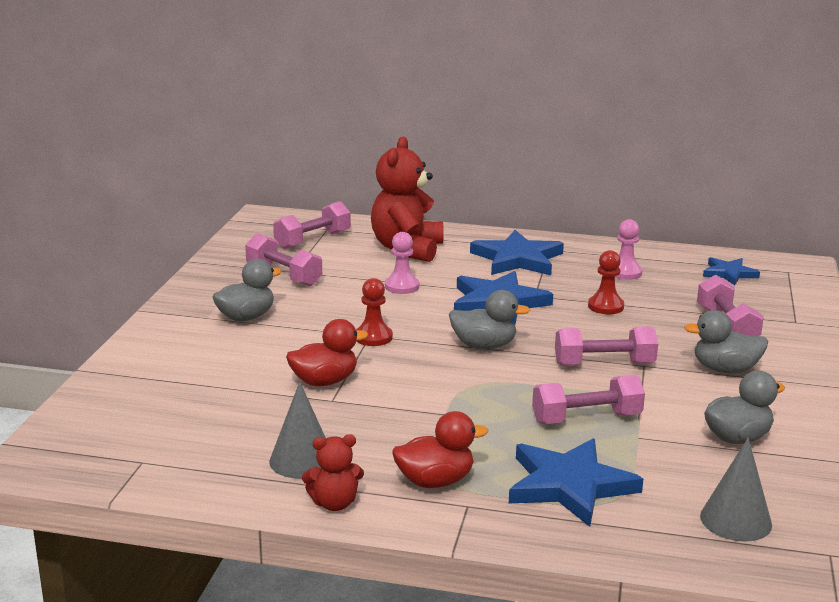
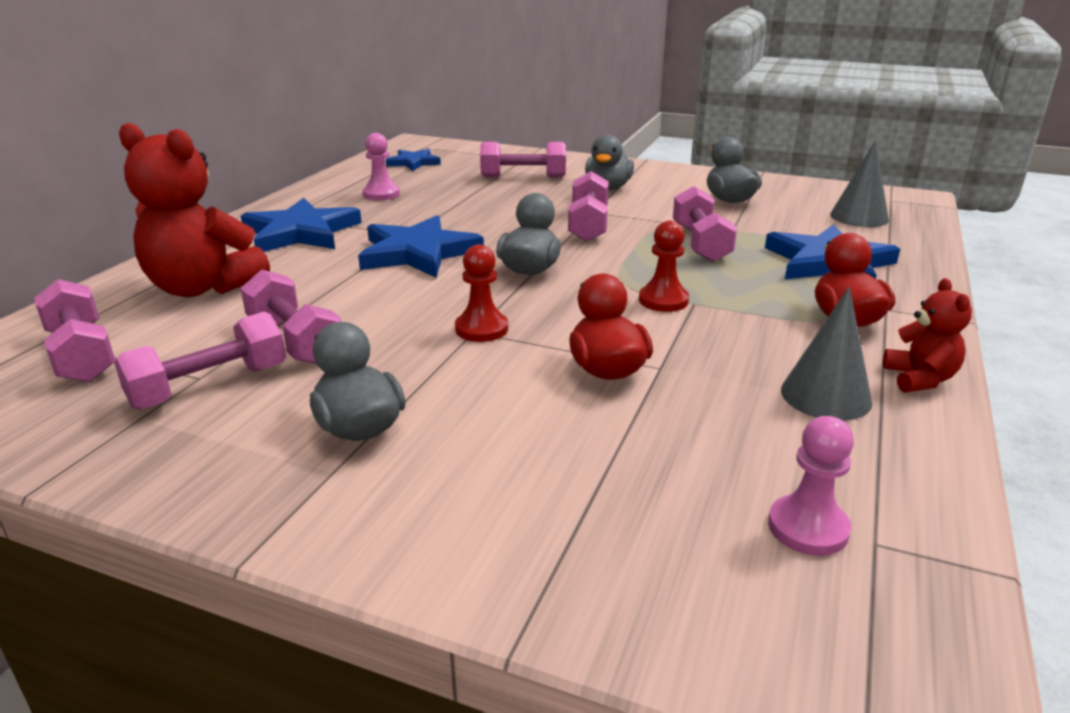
camera: 80 degrees left, 5 degrees up
pink pawn [385,232,419,294] -> pink pawn moved to [768,416,854,556]
red pawn [588,250,624,314] -> red pawn moved to [639,221,689,312]
none -> pink dumbbell [240,269,341,364]

